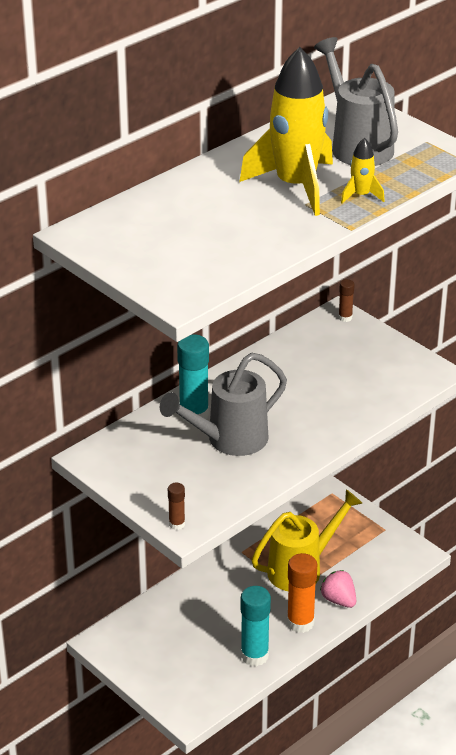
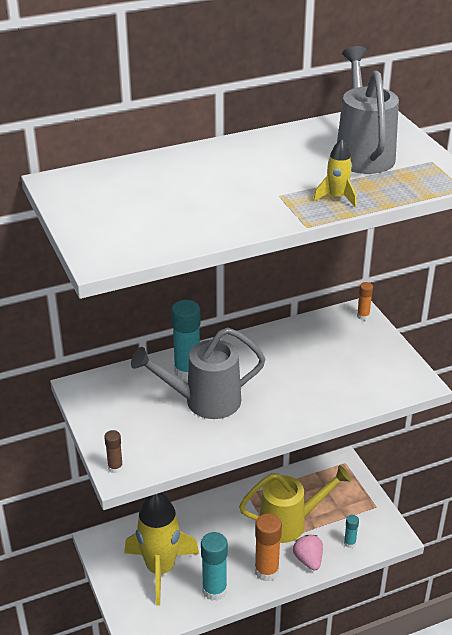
camera: 20 degrees right, 0 degrees up
yellow rocket [239,47,333,216] -> yellow rocket moved to [124,492,199,606]
brown glue stick [338,279,355,322] -> orange glue stick [357,282,373,320]
none -> turquoise glue stick [344,515,359,548]

